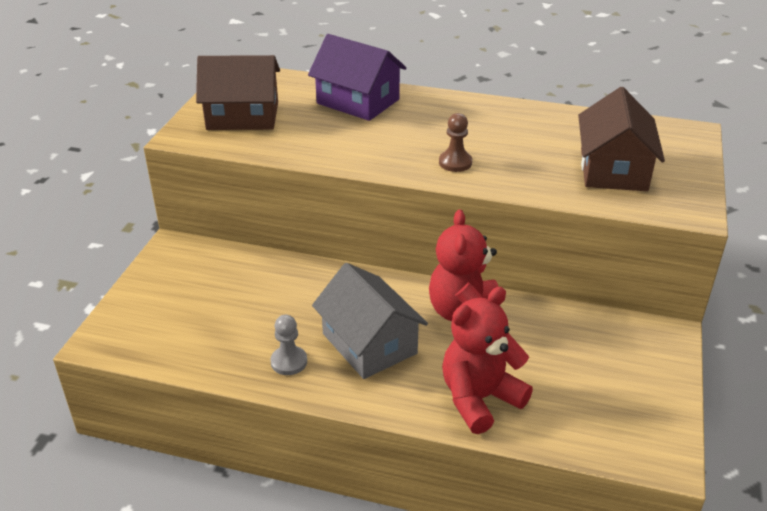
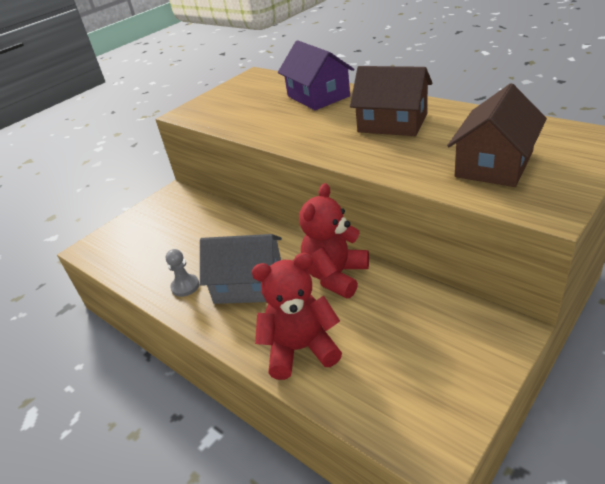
camera: 30 degrees right, 0 degrees up
brown house [196,55,280,130] -> brown house moved to [350,66,432,136]
grey house [312,263,428,379] -> grey house turned 75 degrees counterclockwise [200,234,282,304]
brown pawn [439,113,472,172] -> none

